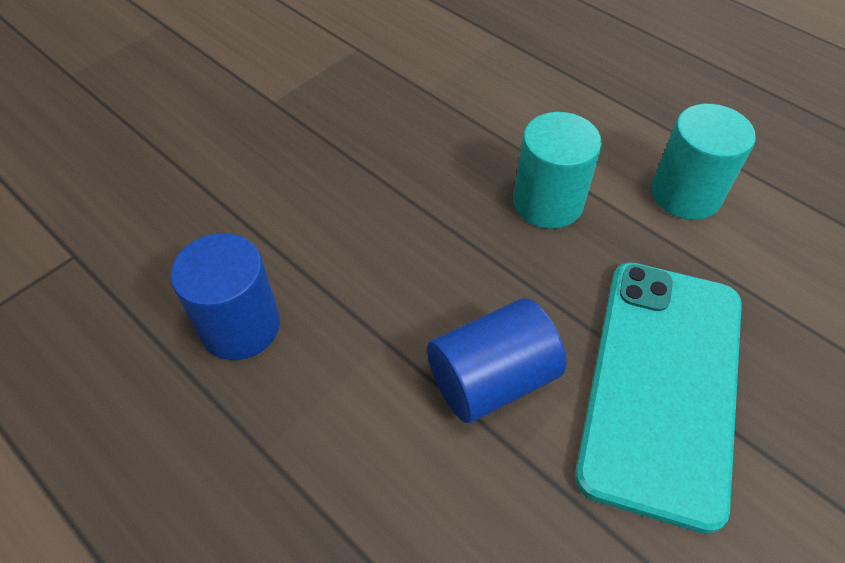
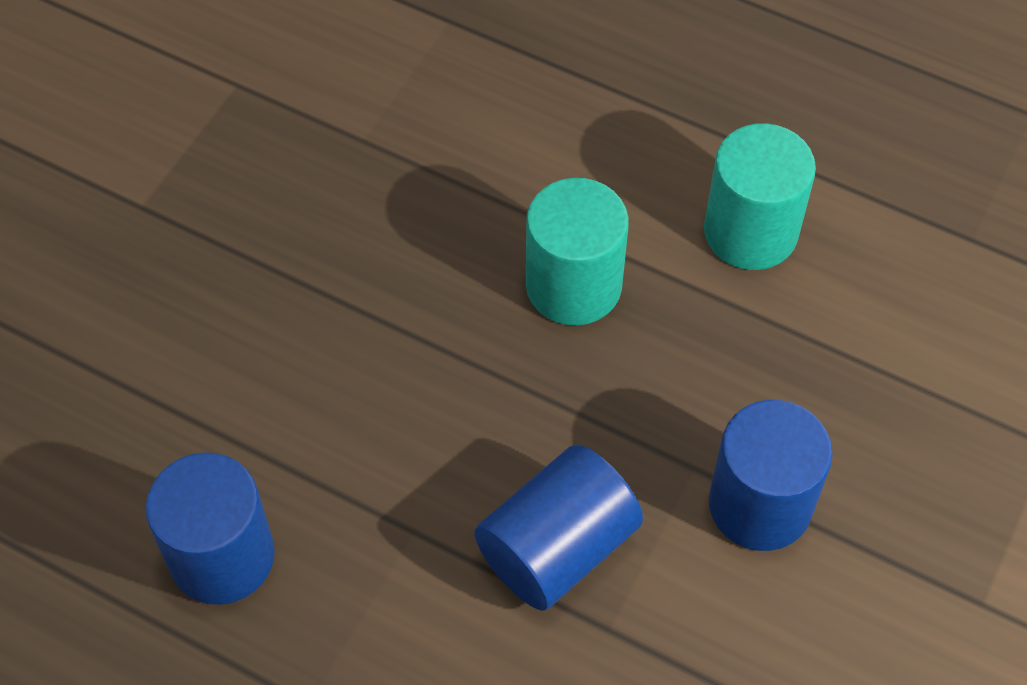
camera: 15 degrees left, 5 degrees up
turquoise phone [575,262,742,534] -> blue cylinder [709,400,833,551]

